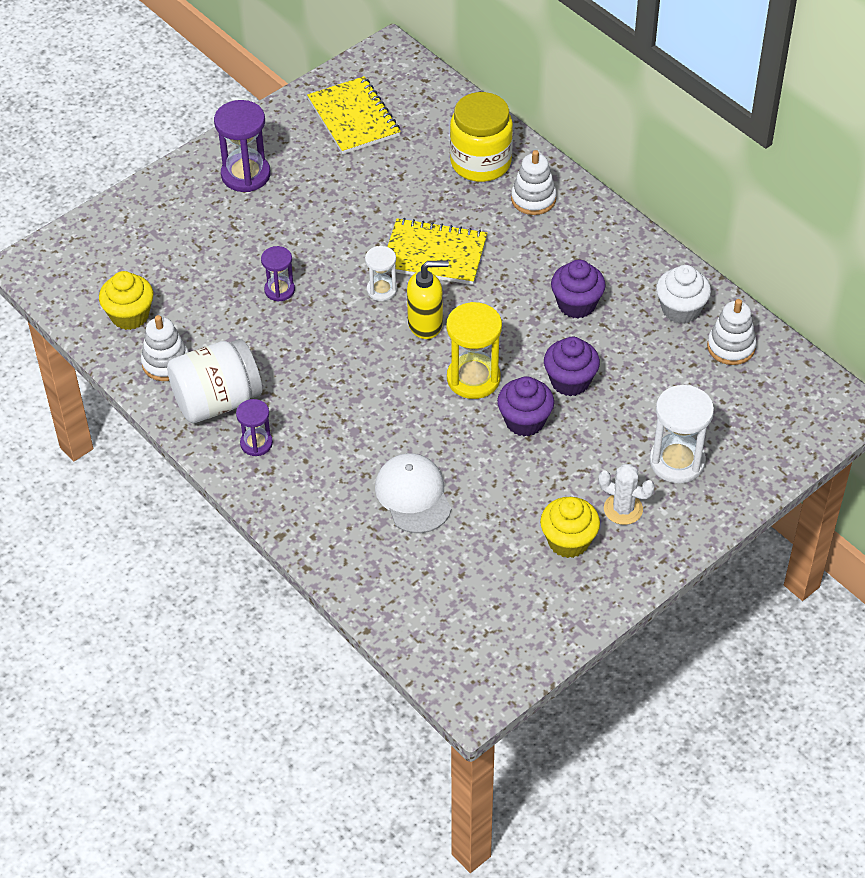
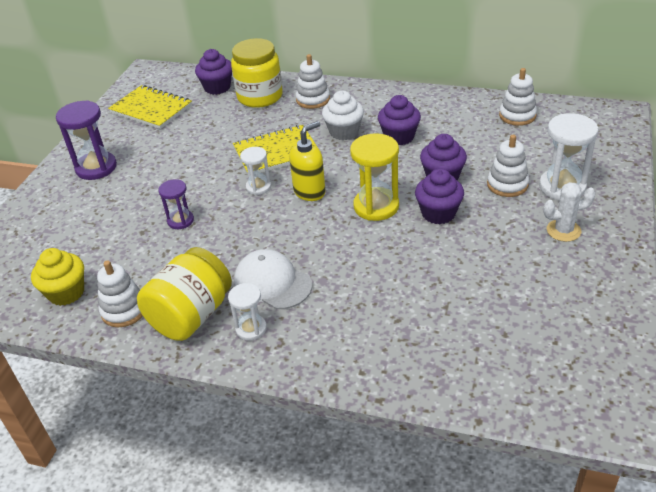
camera: 30 degrees left, 10 degrees down
white jar [167,339,262,423] -> yellow jar [137,247,232,341]
purple hourglass [236,399,273,456] -> white hourglass [228,283,267,341]
white cap [375,453,452,533] -> white cap moved to [234,249,312,309]
yellow cupcake [540,497,600,558] -> none
white cupcake [656,265,711,324] -> white cupcake moved to [322,90,364,140]
none -> purple cupcake [195,49,232,95]
none -> white stacking toy [487,135,529,197]

